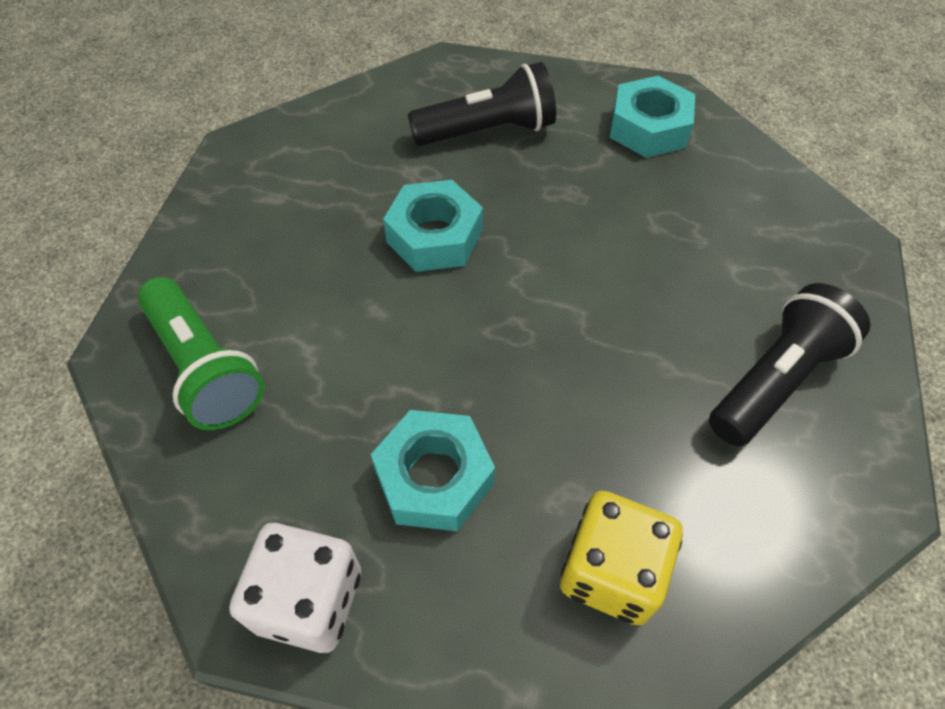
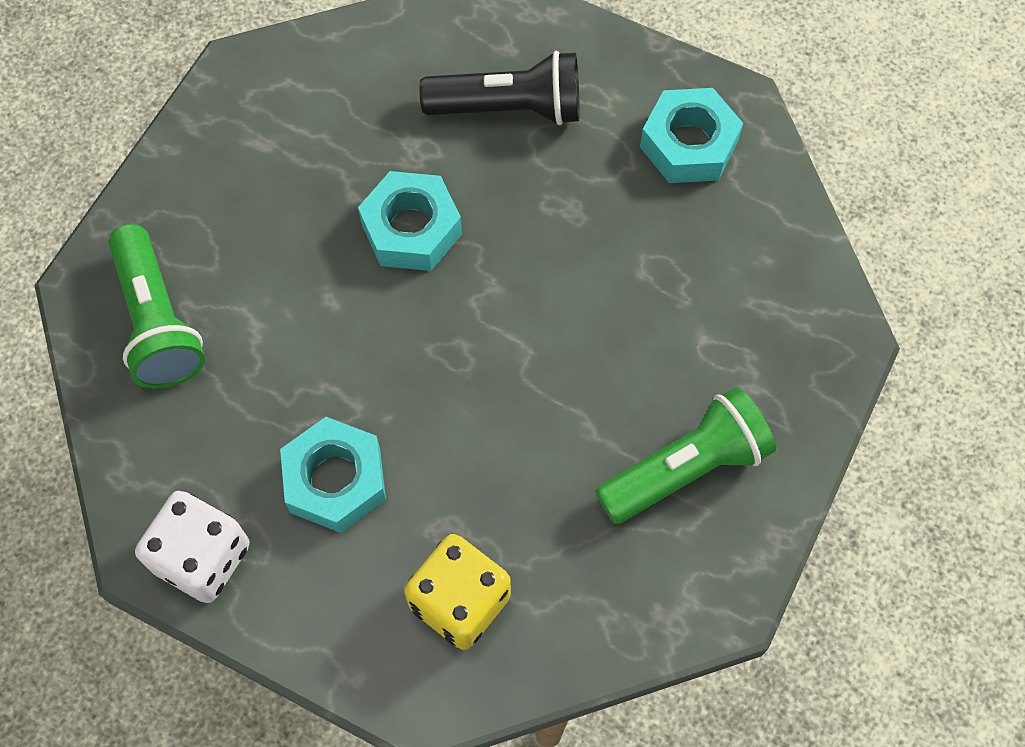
camera: 15 degrees right, 10 degrees up
black flashlight [709,283,870,446] -> green flashlight [595,387,776,524]

